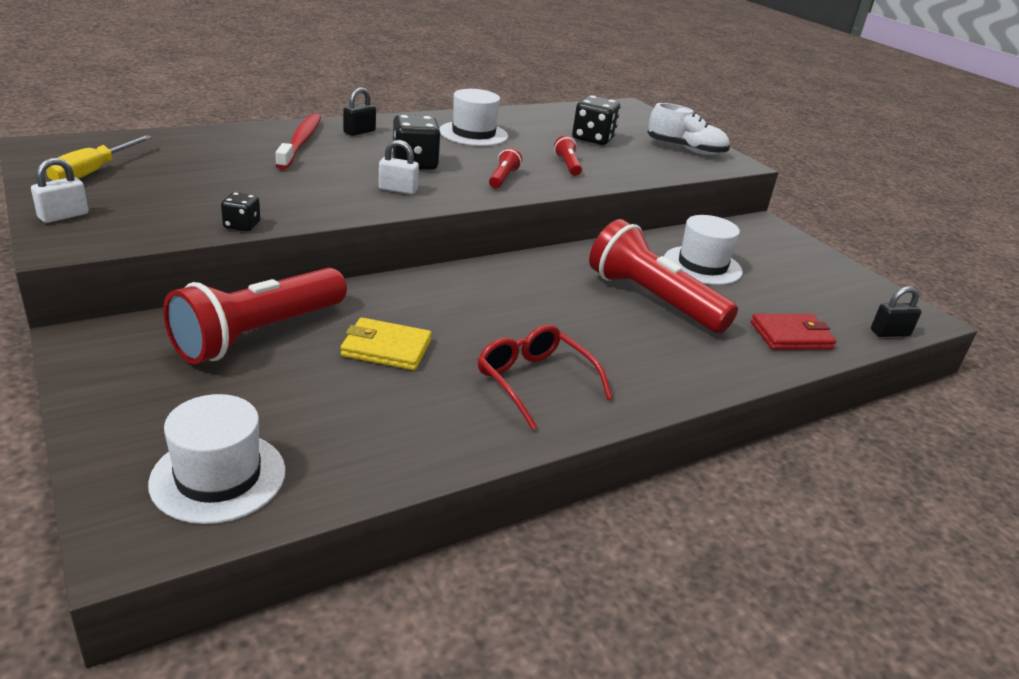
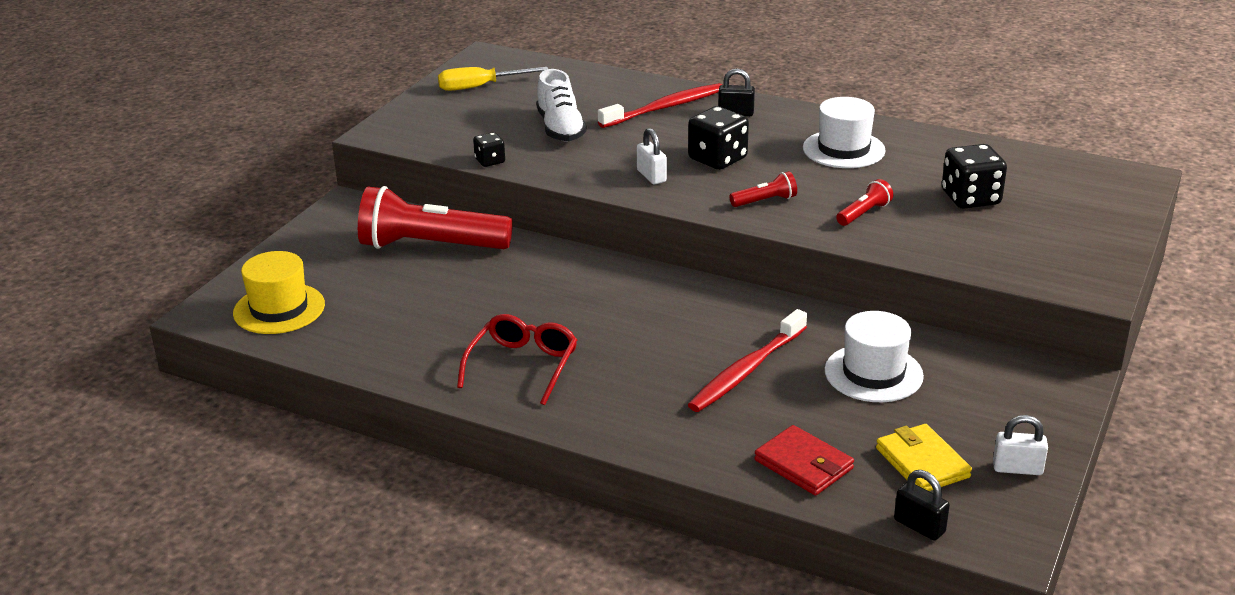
camera: 60 degrees right, 0 degrees up
white padlock [31,158,88,223] -> white padlock moved to [993,415,1048,475]
white hat [148,394,286,524] -> yellow hat [233,251,325,334]
yellow wallet [341,317,432,370] -> yellow wallet moved to [876,424,972,491]
red flashlight [589,219,738,333] -> red toothbrush [688,309,807,412]
white shoe [647,103,730,155] -> white shoe moved to [536,69,587,141]

